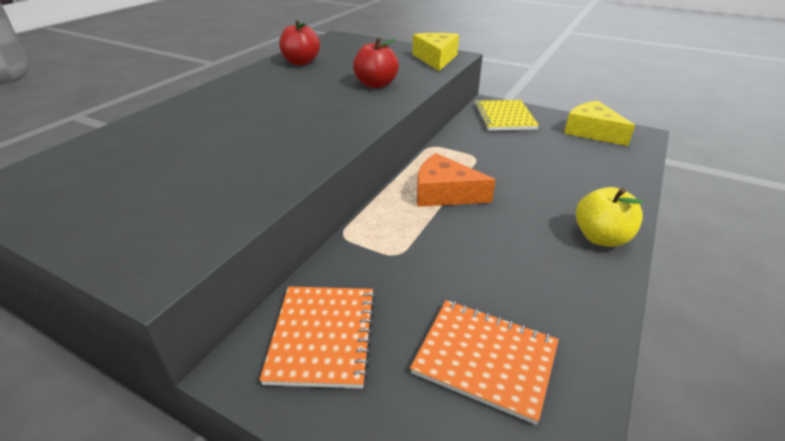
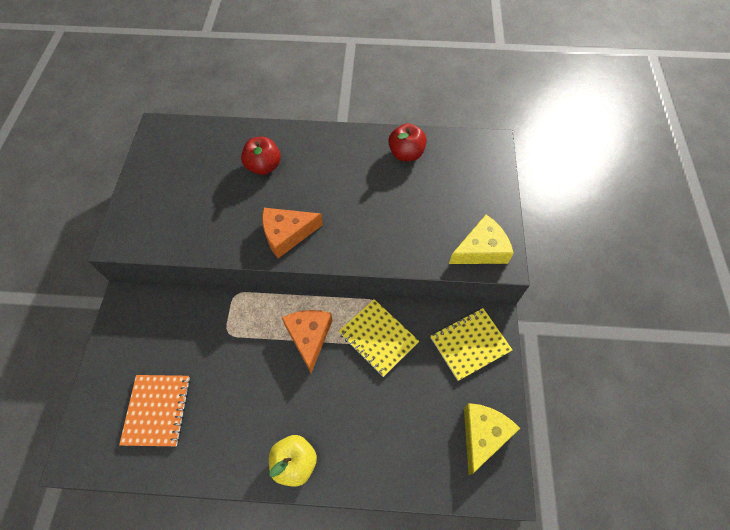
camera: 65 degrees right, 25 degrees up
orange notebook [259,287,375,388] -> none
red apple [353,37,399,88] -> red apple moved to [241,137,281,175]
none -> orange cheese [262,208,323,258]
none -> yellow notebook [338,299,419,377]

